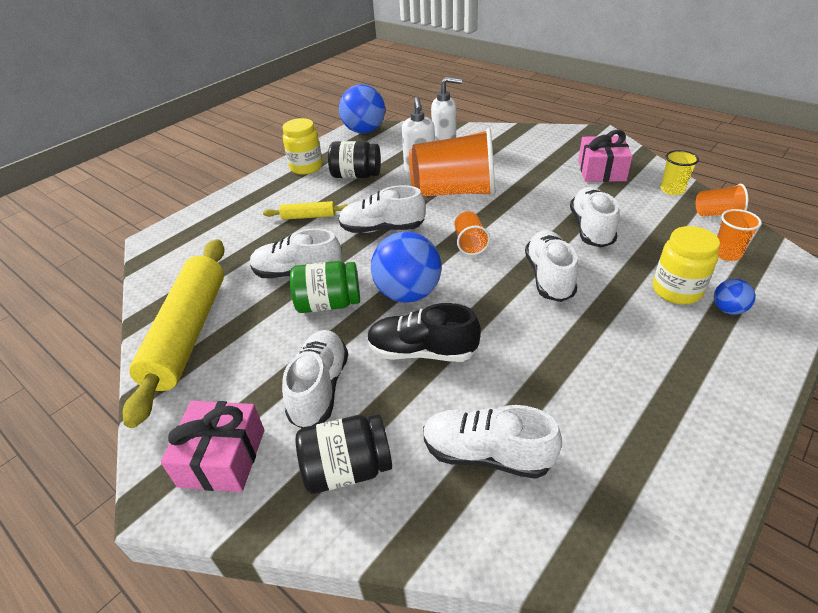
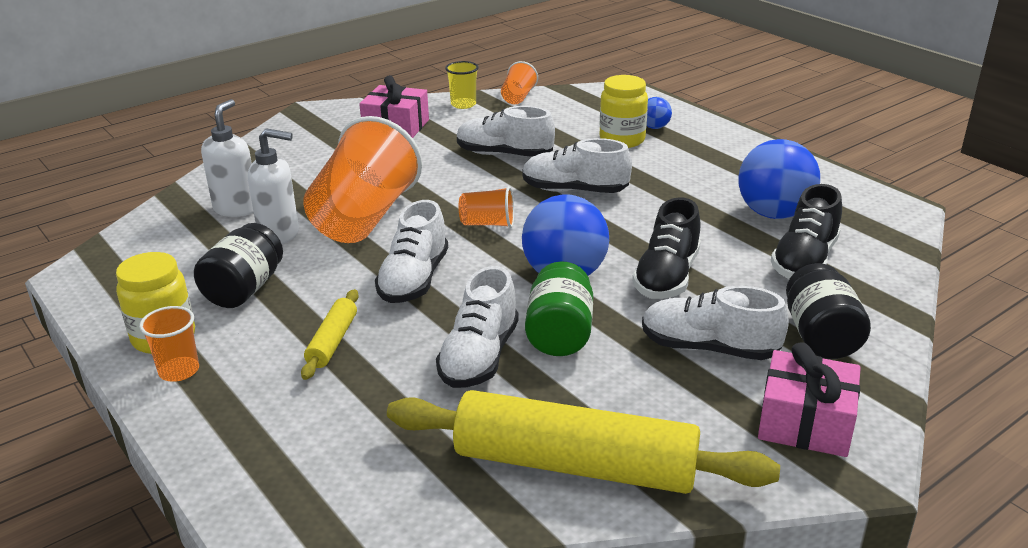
camera: 80 degrees left, 10 degrees down
blue ball [339,84,385,134] -> blue ball moved to [738,139,820,219]
white shoe [423,405,562,479] -> black shoe [771,184,842,279]
orange cup [717,209,762,261] -> orange cup moved to [139,306,199,382]

